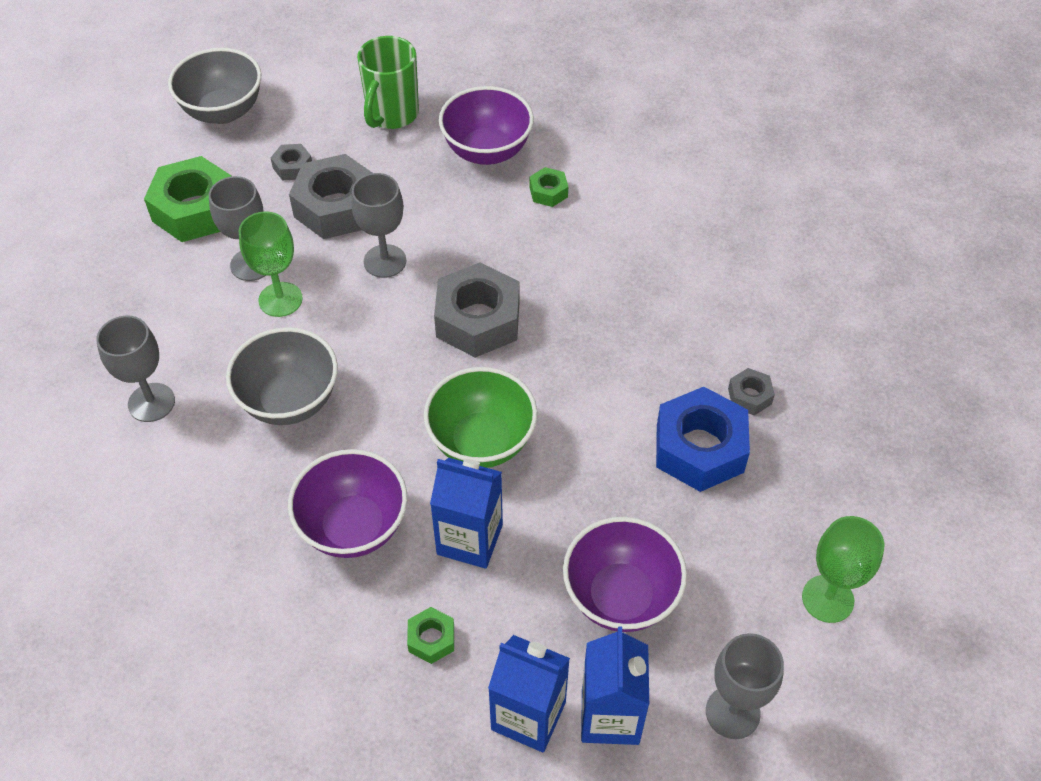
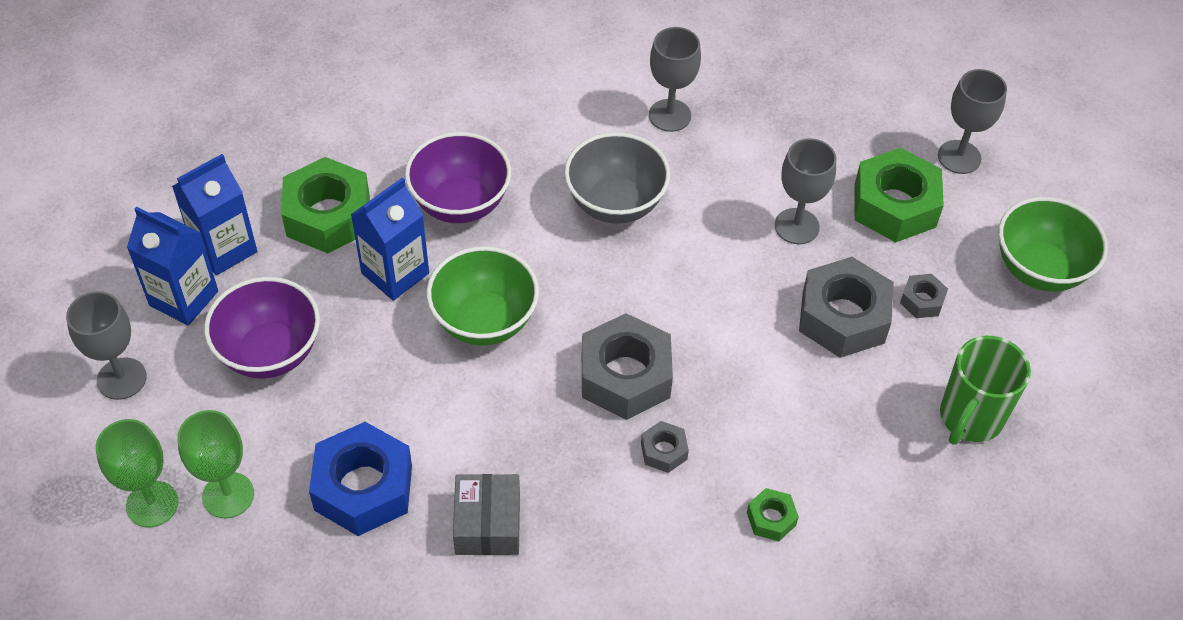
camera: 115 degrees right, 0 degrees up
grey bowl [168,48,261,124] -> green bowl [998,197,1108,292]
green goblet [239,211,303,317] -> green goblet moved to [177,410,254,518]
grey goblet [351,173,406,278] -> grey goblet moved to [938,69,1007,174]
green mug [357,36,419,129] -> green mug turned 105 degrees counterclockwise [940,336,1031,445]
green nut [407,607,454,664] -> green nut [281,157,370,253], size x2.11
purple bowl [439,86,534,165] -> none
grey nut [728,368,775,416] -> grey nut moved to [641,421,689,473]
none -> grey box [453,474,520,555]

